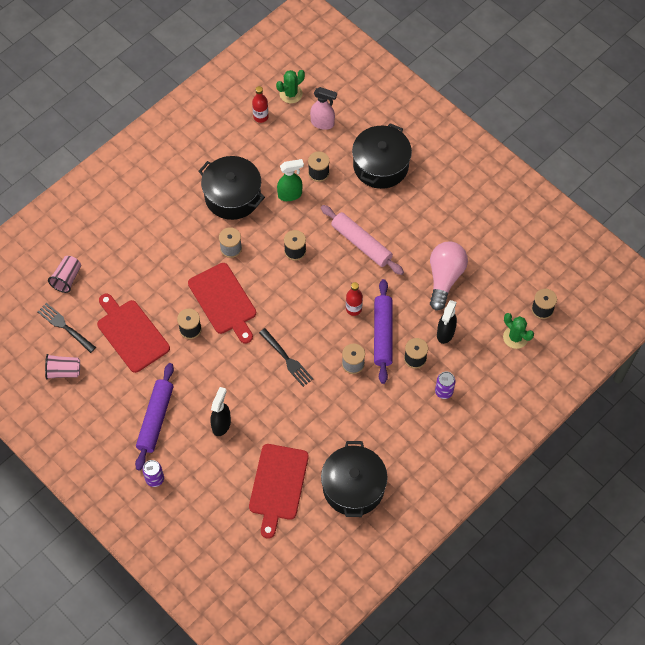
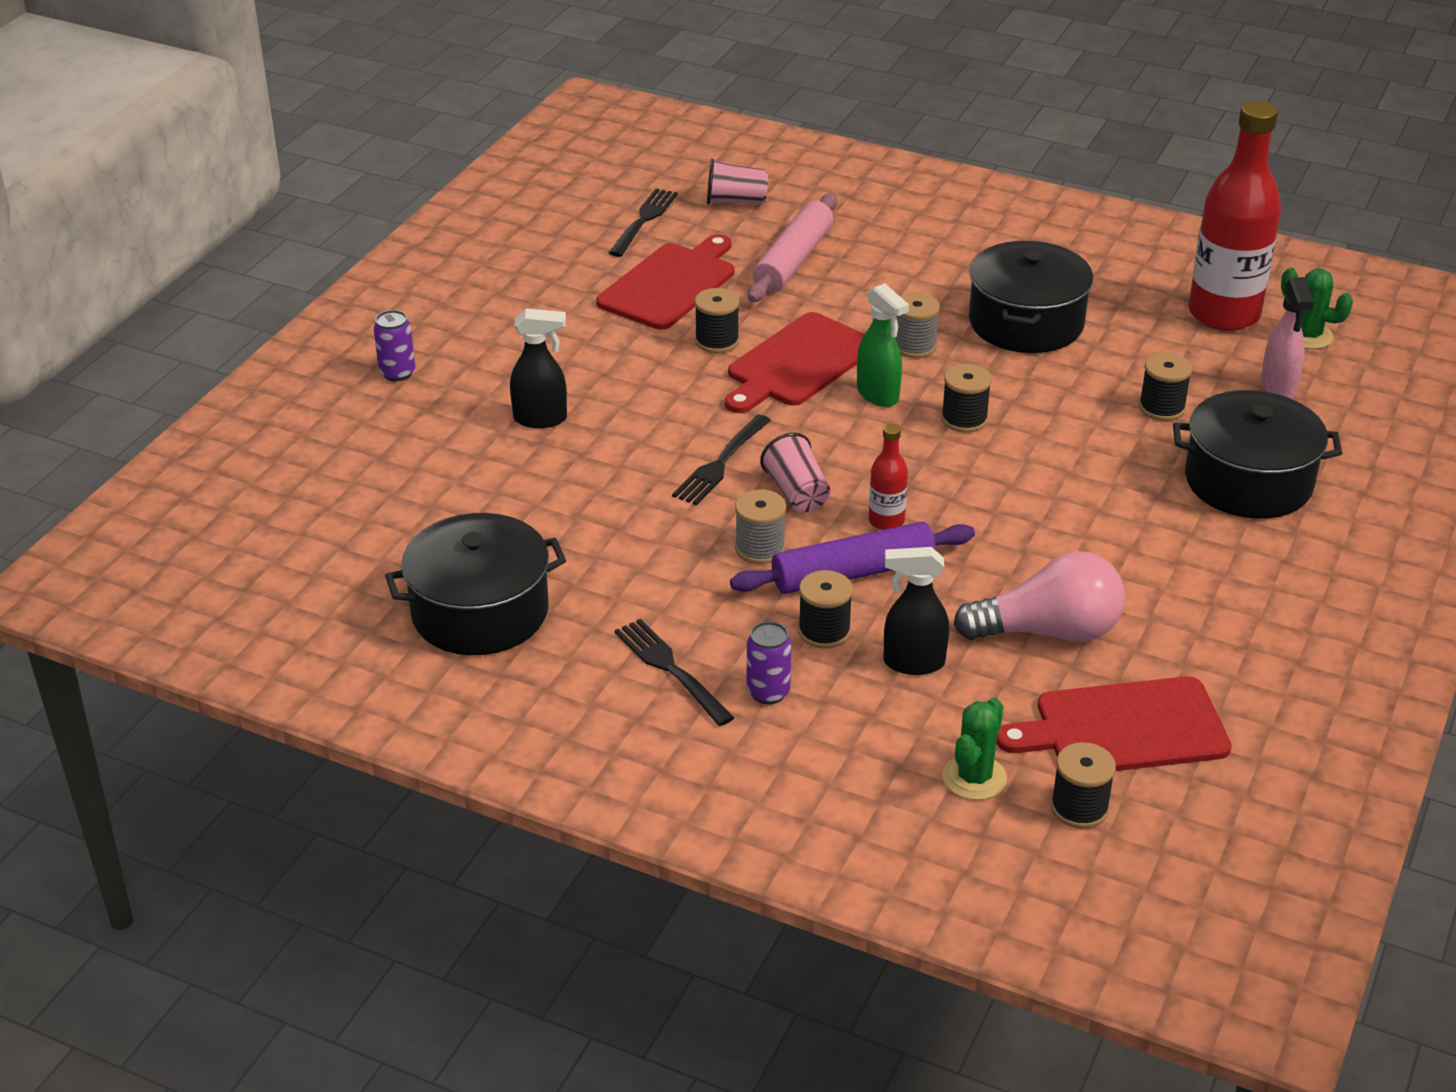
camera: 70 degrees right, 25 degrees down
pink cup [45,354,80,380] -> pink cup moved to [760,433,830,512]
purple rolling pin [135,363,174,471] -> none
red cutting board [249,444,309,538] -> red cutting board moved to [996,676,1232,771]
red bottle [252,86,269,123] -> red bottle [1189,101,1281,331], size x2.26
green spray bottle [277,159,304,201] -> green spray bottle moved to [857,283,909,407]
pink rolling pin [321,205,404,275] -> pink rolling pin moved to [748,193,837,302]
none -> black fork [615,619,735,726]

